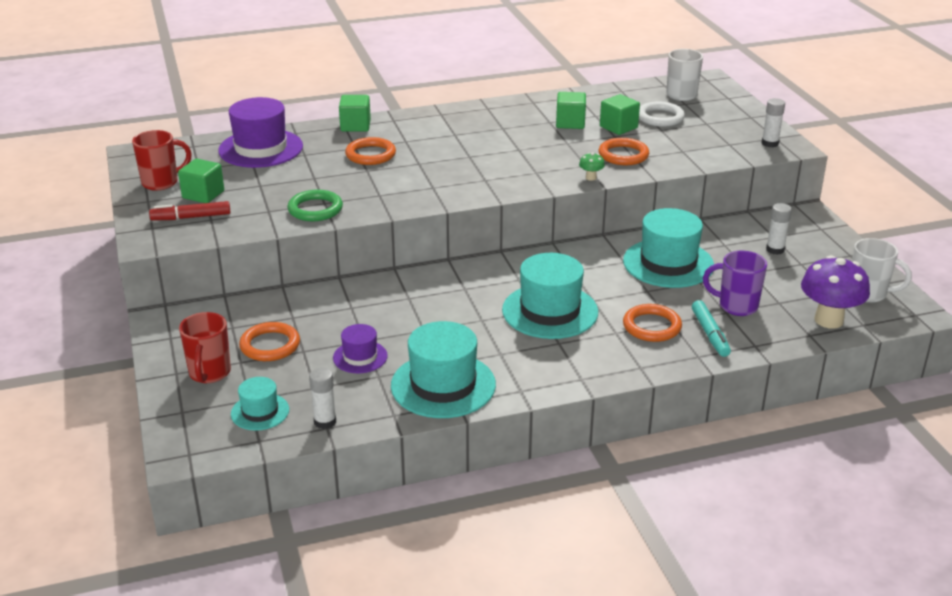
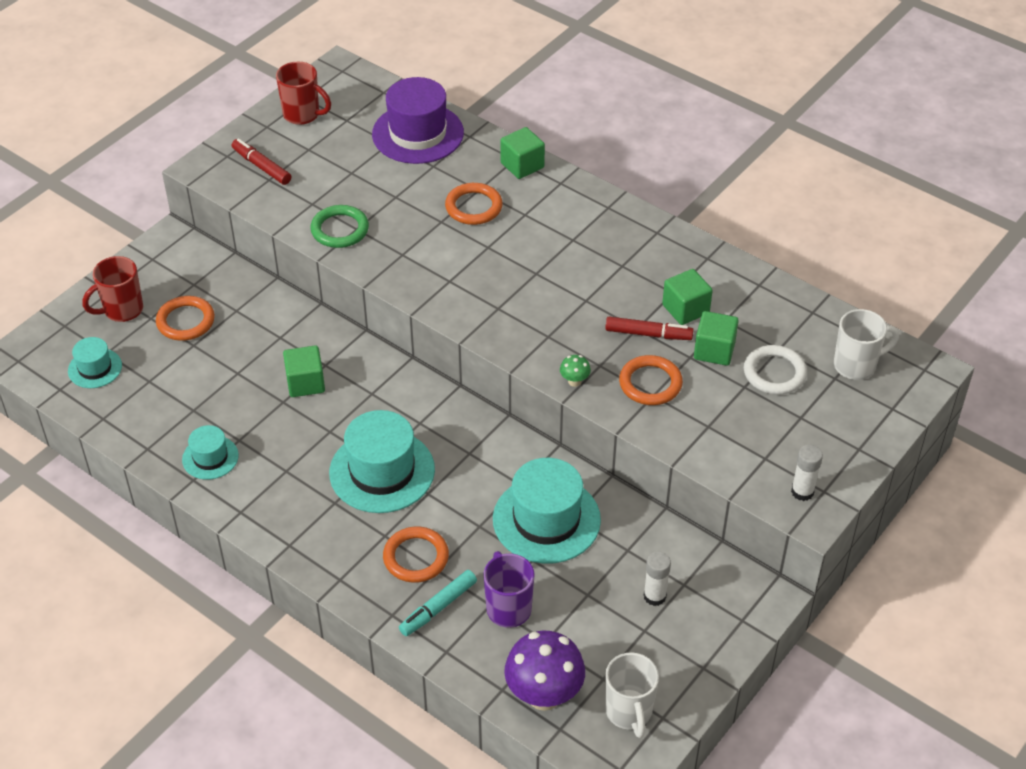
camera: 55 degrees right, 15 degrees up
green cube [178,159,224,203] -> green cube moved to [283,345,325,397]
white glue stick [309,368,336,429] -> none
purple hat [333,324,388,373] -> none
turquoise hat [391,321,496,418] -> turquoise hat [182,425,239,480], size x0.54
none -> red marker [605,317,694,340]

